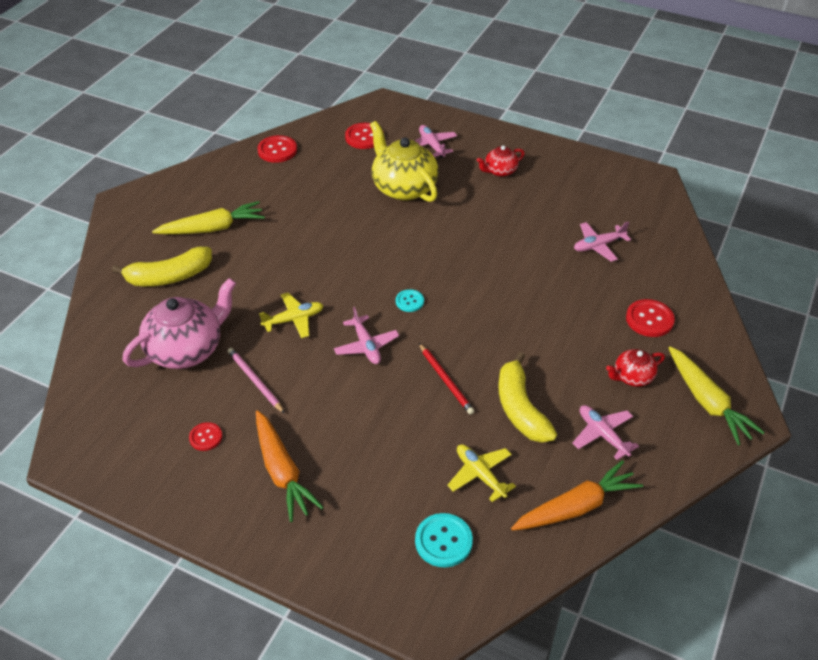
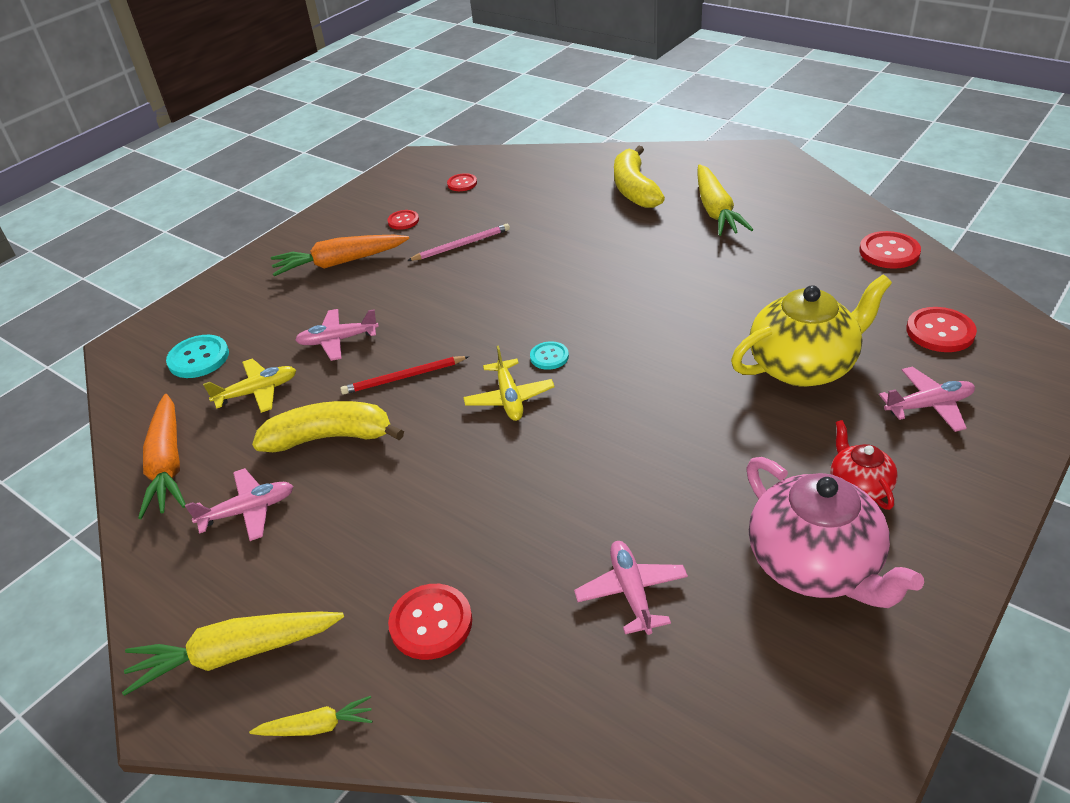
camera: 105 degrees right, 5 degrees down
pink teapot [123,278,236,369] -> pink teapot moved to [746,457,924,608]
yellow plane [259,293,324,338] -> yellow plane moved to [463,346,555,421]
pink plane [334,307,399,364] -> pink plane moved to [295,309,379,361]
red teapot [606,349,665,387] -> none
none -> yellow carrot [249,696,372,736]
none -> red button [447,173,477,191]

